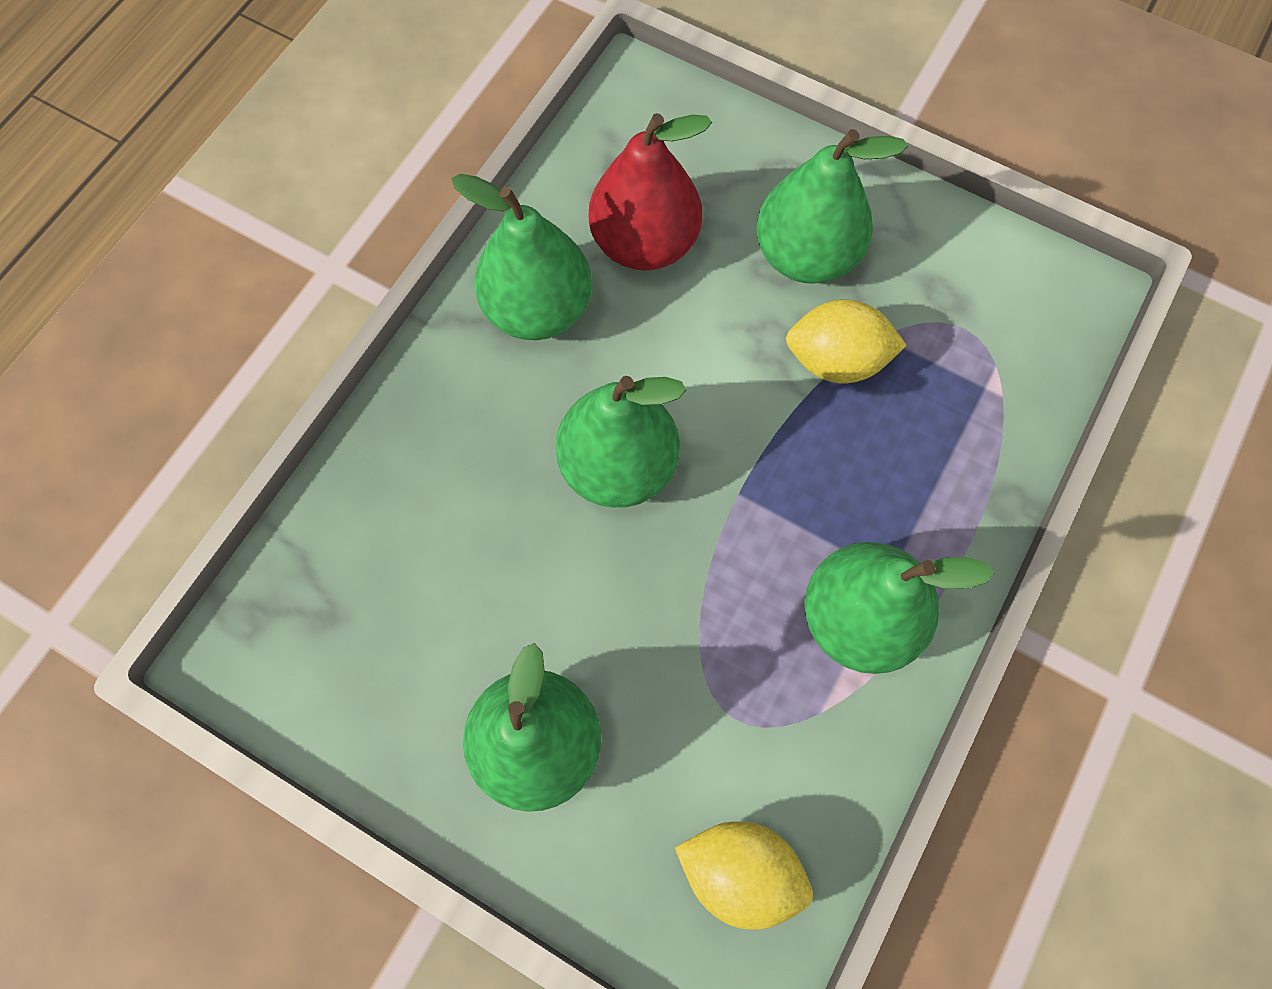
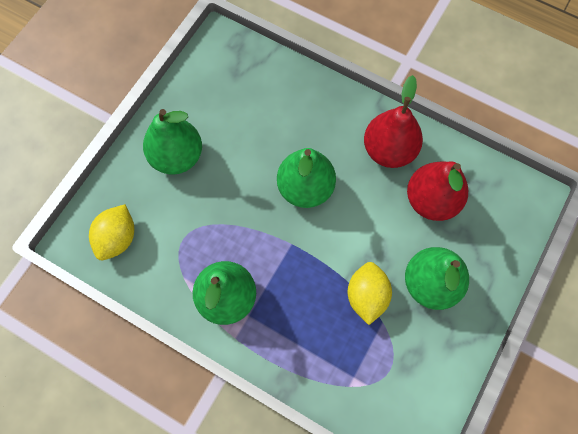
camera: 90 degrees right, 0 degrees up
green pear [452,174,592,340] -> red pear [364,75,423,168]

